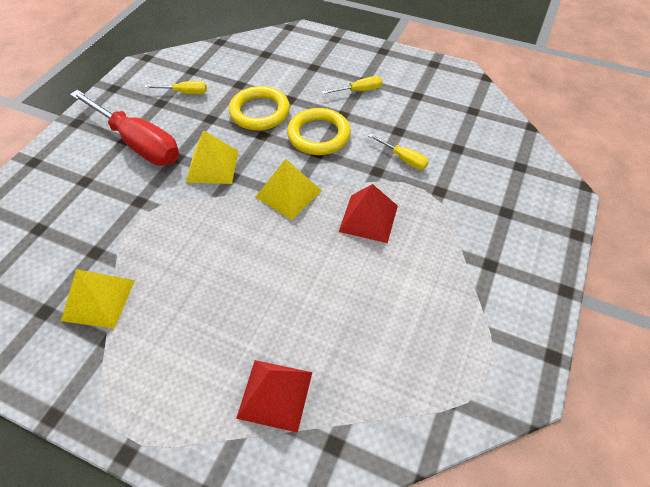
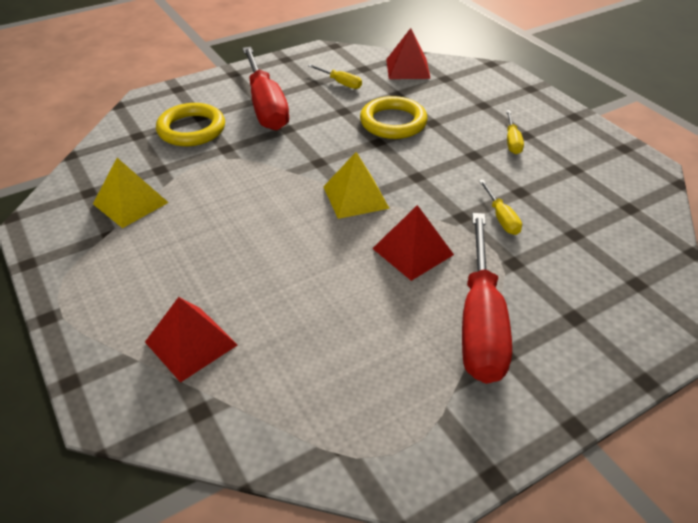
camera: 35 degrees right, 10 degrees down
yellow pyramid [186,131,238,184] -> none
yellow ring [287,108,351,155] -> yellow ring moved to [156,103,225,146]
yellow screwdriver [322,76,382,94] -> yellow screwdriver turned 75 degrees clockwise [506,110,524,154]
none -> red pyramid [386,28,431,79]
none -> red screwdriver [462,213,512,384]

